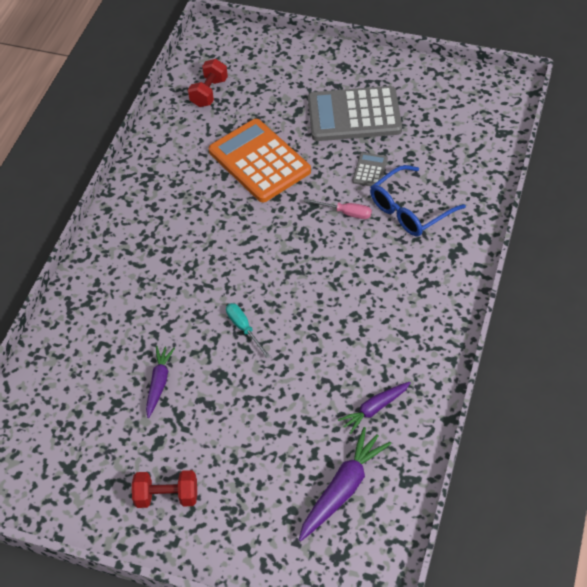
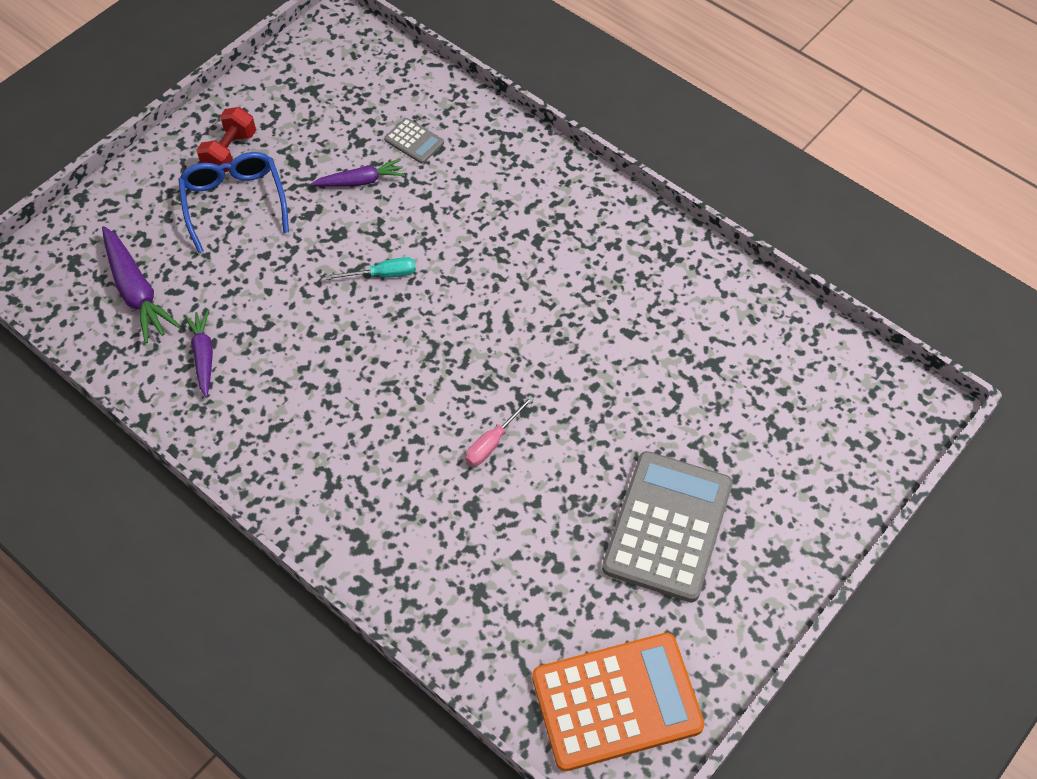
camera: 110 degrees right, 5 degrees up
purple carrot [146,346,175,418] -> purple carrot turned 45 degrees counterclockwise [311,159,405,187]
red dumbbell [188,59,228,107] -> none
orange calculator [209,119,311,203] -> orange calculator moved to [532,633,705,771]
grey calculator [352,152,388,186] -> grey calculator moved to [384,118,444,164]
blue glasses [370,165,466,236] -> blue glasses moved to [178,152,289,253]

